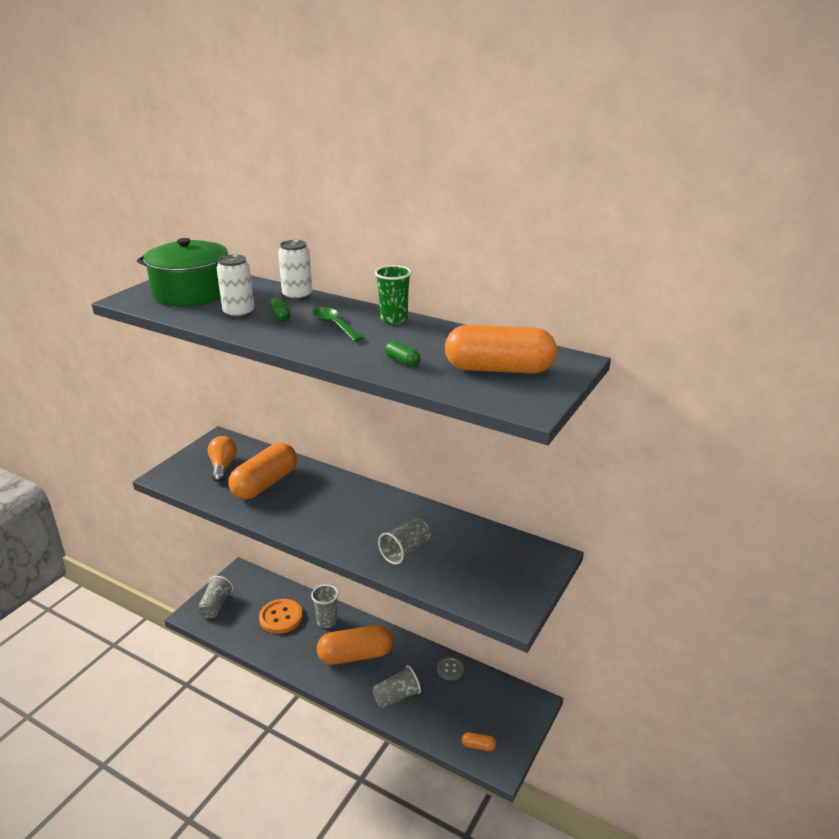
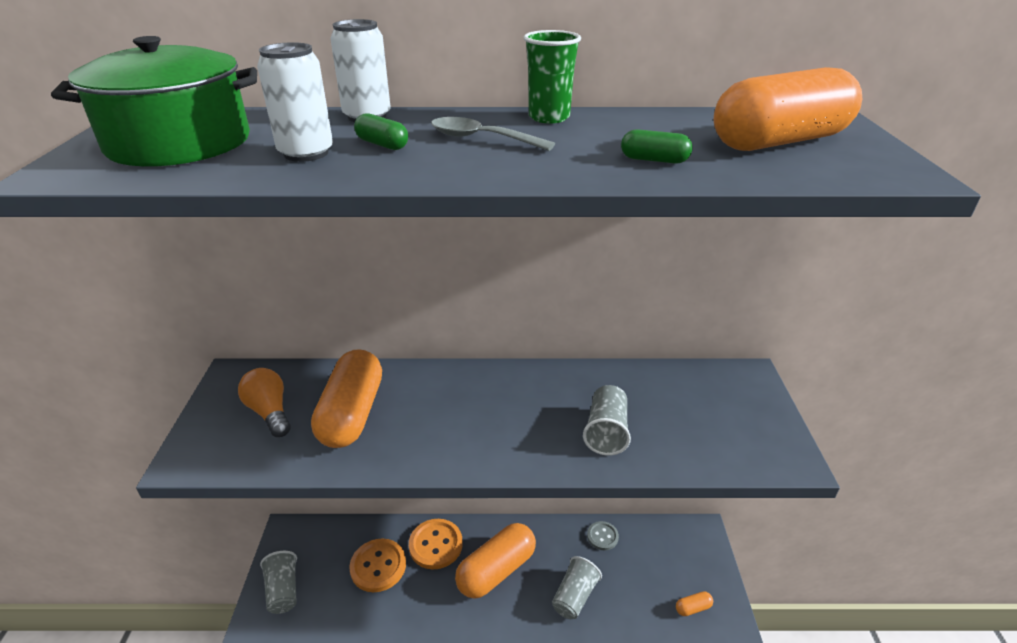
camera: 30 degrees left, 5 degrees up
grey cup [311,585,339,628] -> orange button [409,519,463,569]
green spoon [312,307,363,342] -> grey spoon [431,117,555,151]

